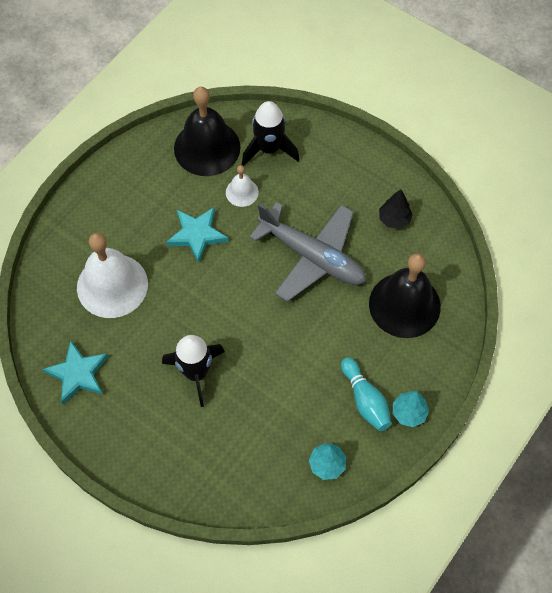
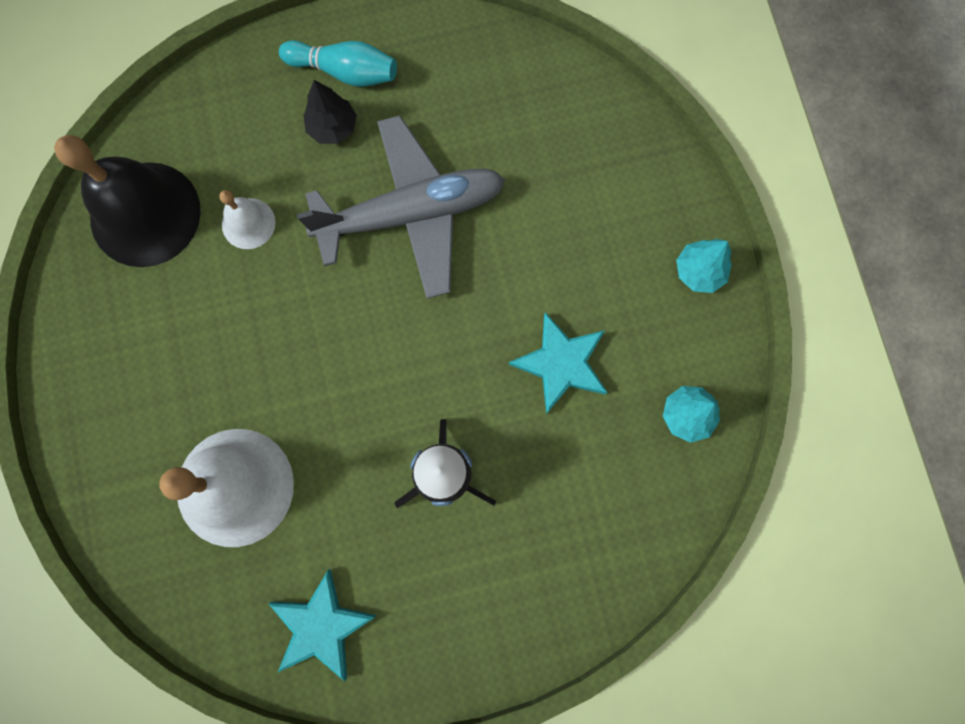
camera: 50 degrees left, 15 degrees up
turquoise star [166,207,228,263] -> turquoise star moved to [509,312,608,414]
black rocket [242,101,300,166] -> none
turquoise bowling pin [341,357,391,431] -> turquoise bowling pin moved to [279,40,397,87]
black bell [369,253,441,338] -> none
black tree [379,190,413,229] -> black tree moved to [303,80,357,144]

